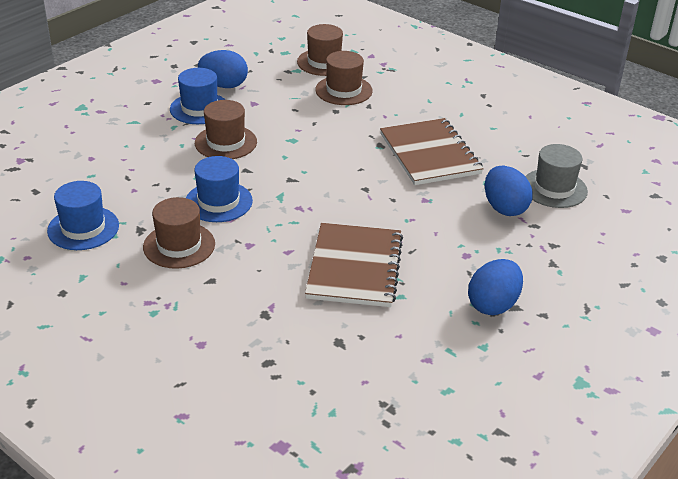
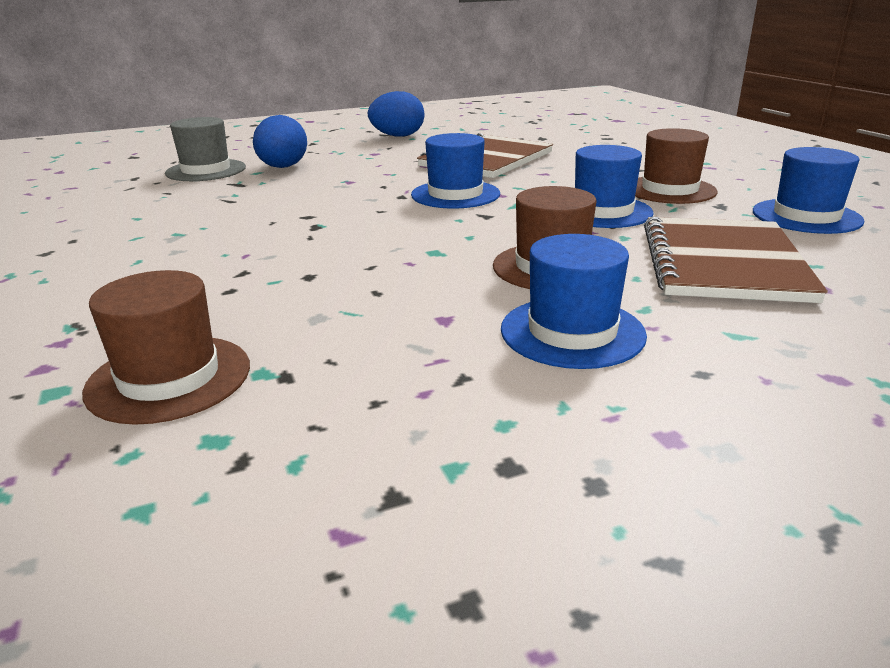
camera: 150 degrees left, 10 degrees down
blue egg [198,50,248,88] -> none
brown hat [315,51,373,105] -> none
brown notebook [380,118,484,185] -> brown notebook moved to [644,217,828,303]
none -> blue hat [411,133,500,209]

